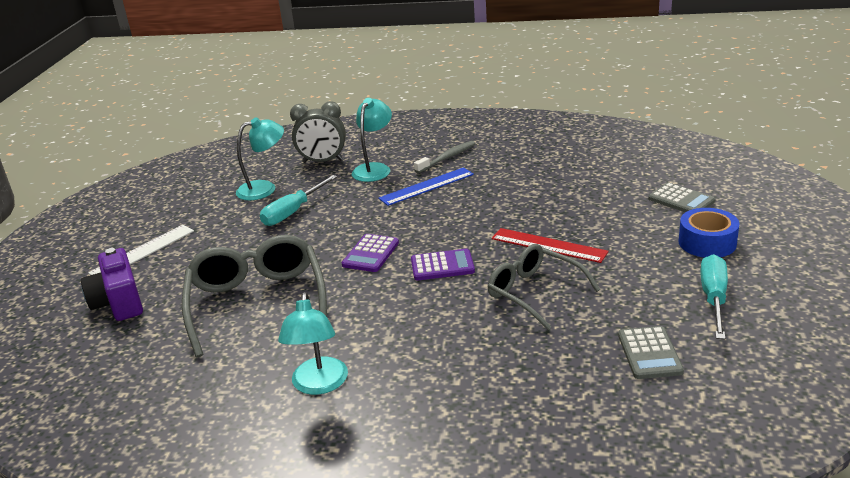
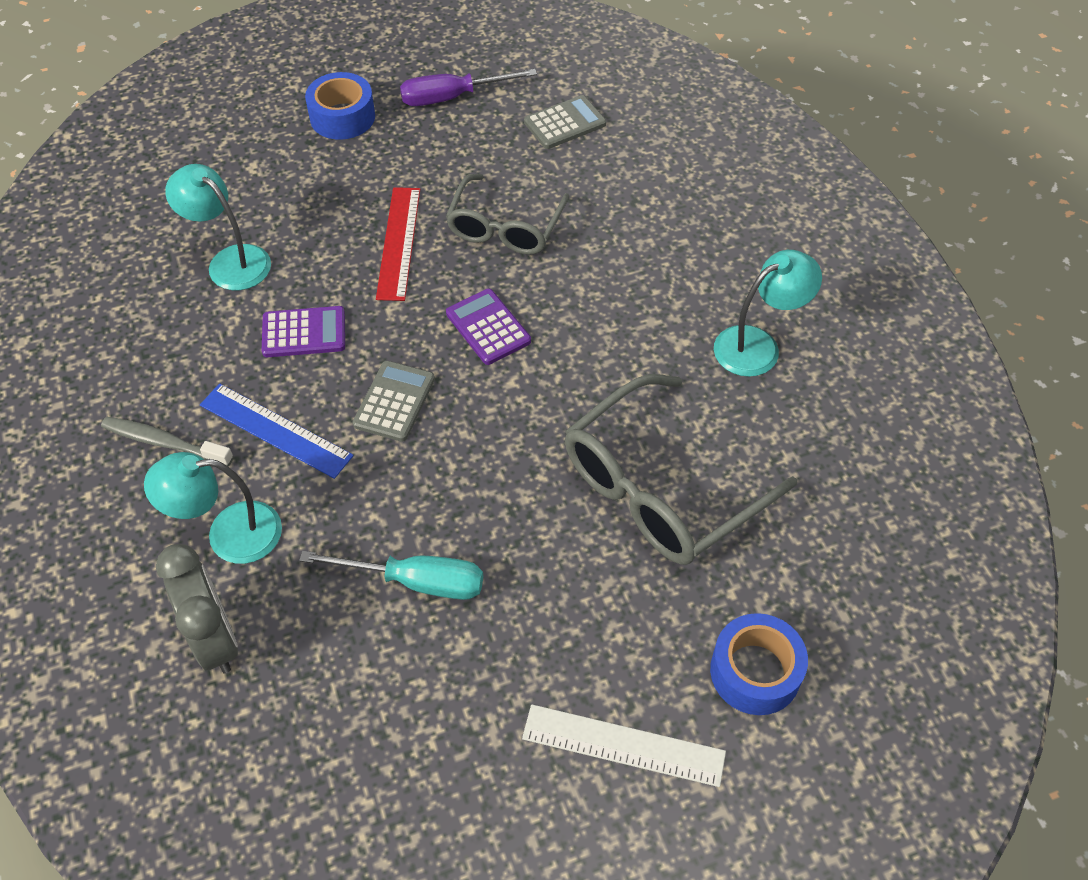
camera: 120 degrees left, 25 degrees up
purple camera [81,248,143,321] -> blue tape [710,613,808,715]
turquoise lamp [236,117,284,200] -> turquoise lamp moved to [165,164,271,290]
purple calculator [341,234,399,272] -> purple calculator moved to [262,306,345,357]
grey calculator [648,182,715,212] -> grey calculator moved to [353,361,435,442]
turquoise screwdriver [700,254,728,339] -> purple screwdriver [400,69,537,106]

